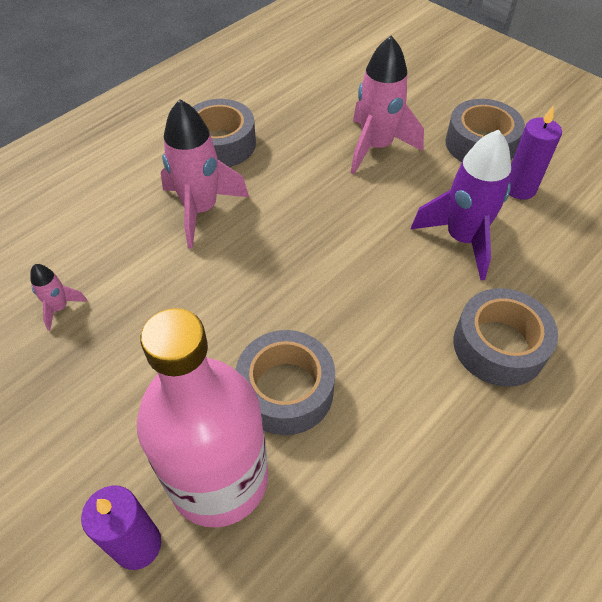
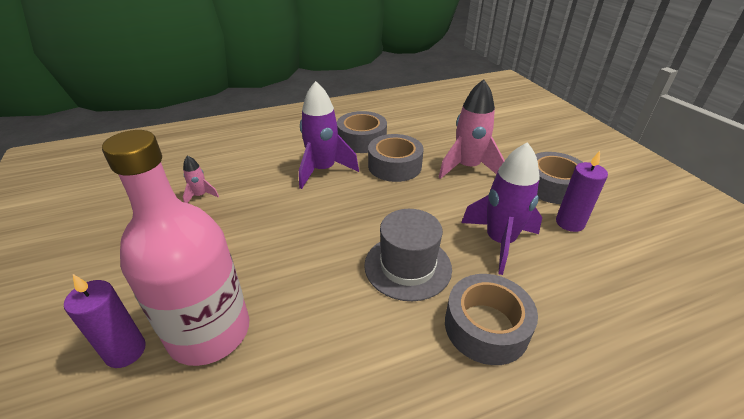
camera: 25 degrees right, 15 degrees down
pink rocket [161,99,249,249] -> purple rocket [299,81,359,189]
grey tape [236,330,335,435] -> grey tape moved to [368,134,424,182]
none -> grey hat [364,209,452,301]

